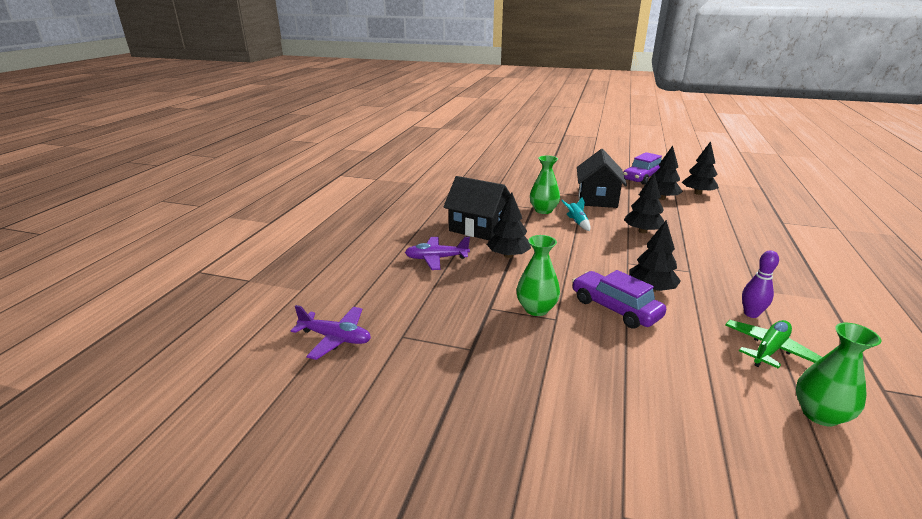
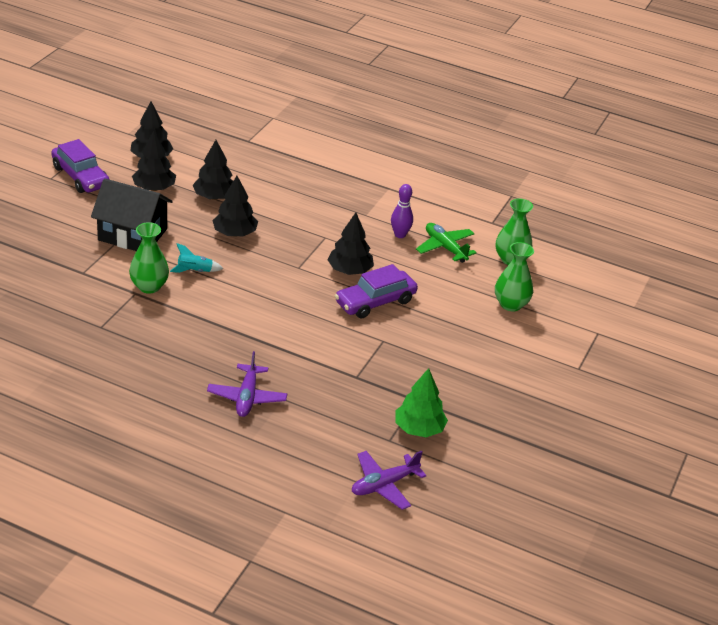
camera: 85 degrees left, 10 degrees up
purple plane [291,305,371,360] -> purple plane turned 150 degrees counterclockwise [352,451,426,510]
black house [443,176,510,240] -> none
black tree [487,192,531,258] -> black tree moved to [193,140,233,200]
green vase [517,235,560,316] -> green vase moved to [495,242,534,312]
none -> green tree [395,368,448,437]

